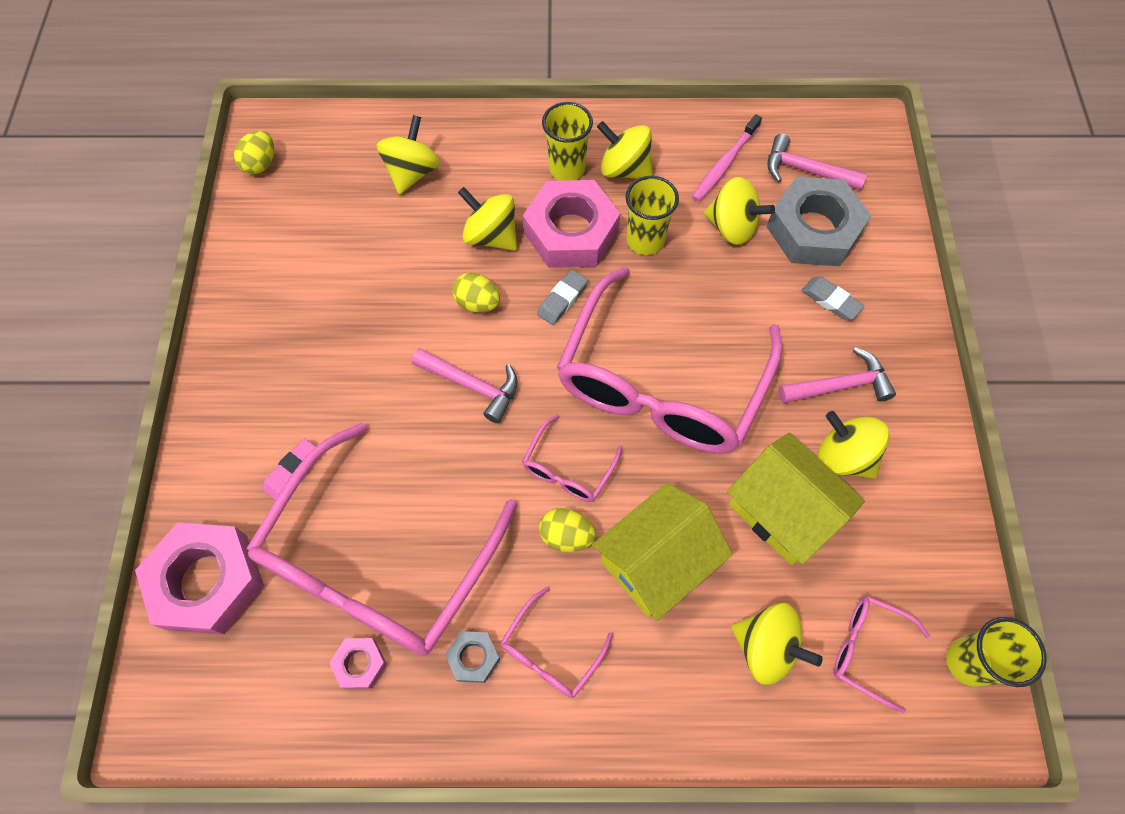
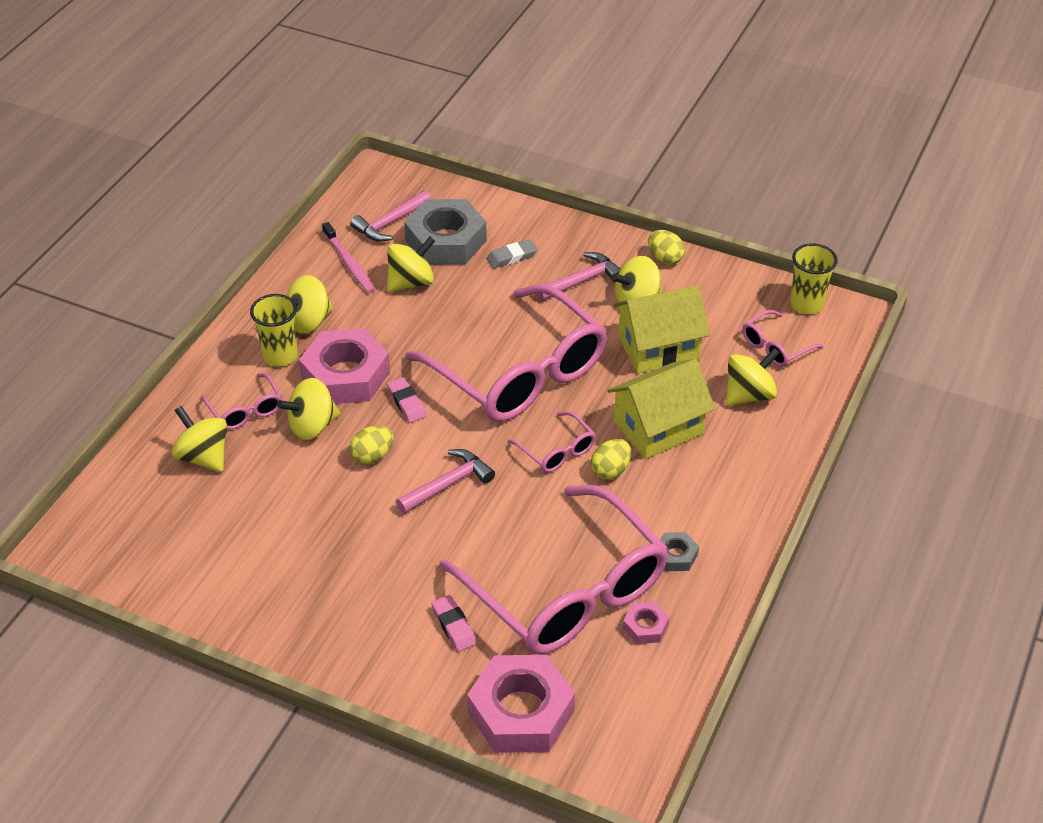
camera: 65 degrees left, 20 degrees down
yellow egg [234,130,274,175] -> yellow egg moved to [648,230,685,265]
pink glasses [501,587,613,698] -> pink glasses moved to [202,373,282,430]
grey eraser [537,270,588,325] -> pink eraser [387,377,427,423]
yellow house [592,483,733,621] -> yellow house turned 75 degrees clockwise [608,359,715,459]
yellow cup [626,176,679,255] -> none
pink hammer [778,347,896,404] -> pink hammer turned 45 degrees clockwise [537,252,620,301]

